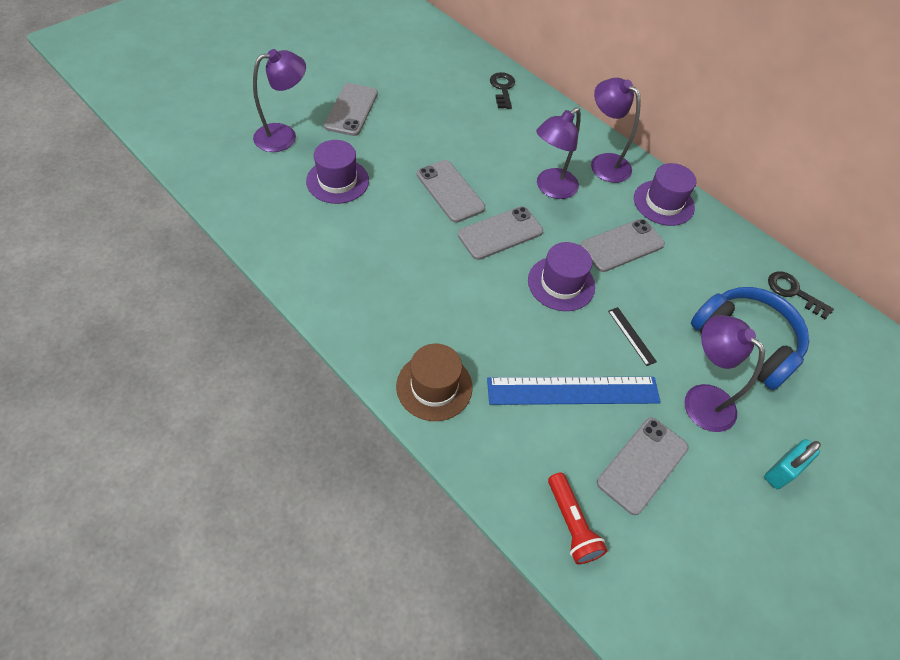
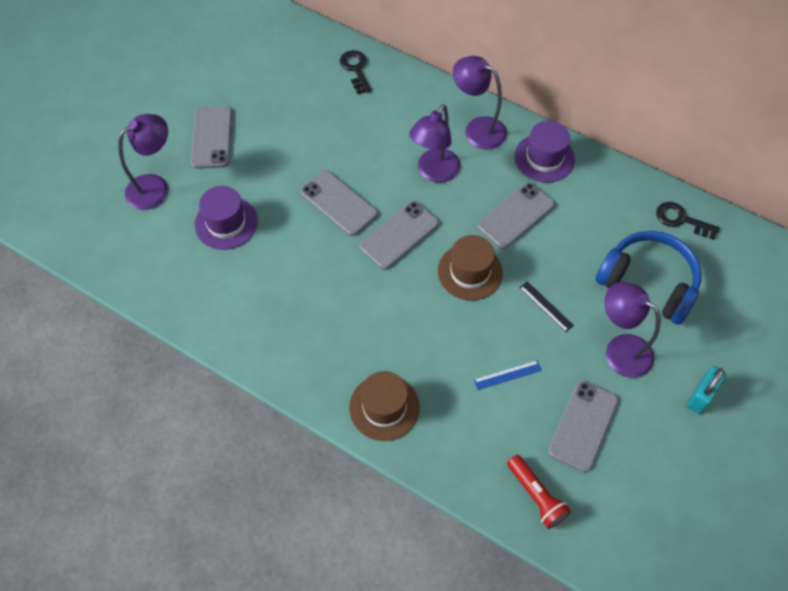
camera: 10 degrees left, 5 degrees up
blue ruler [487,377,661,405] -> blue ruler [474,360,542,390], size x0.43
purple hat [528,242,595,311] -> brown hat [438,235,503,301]

